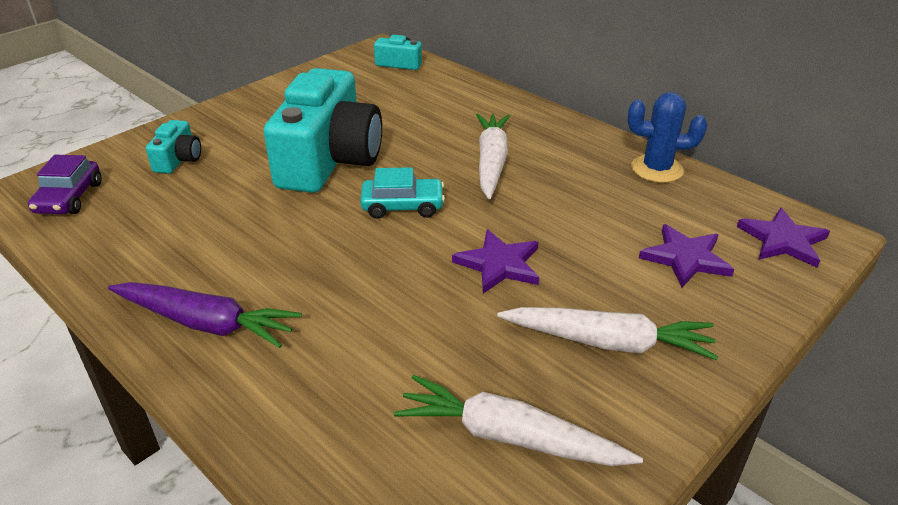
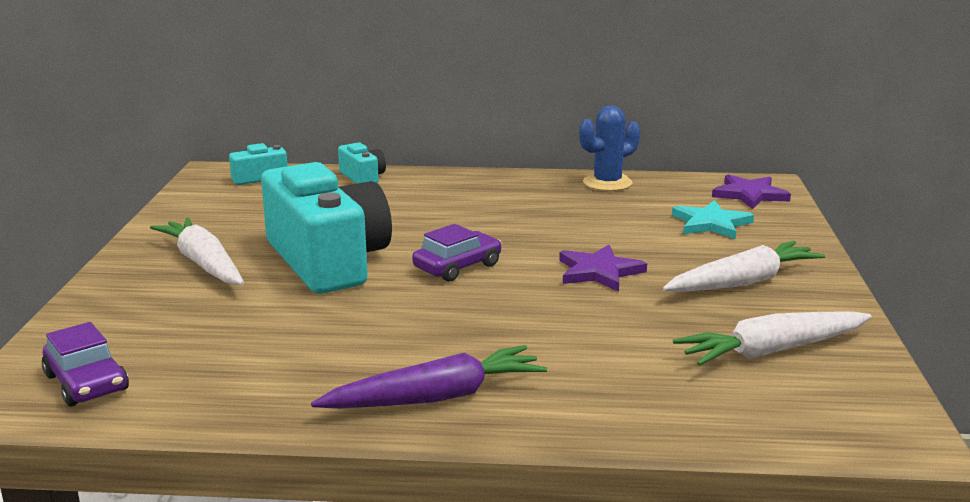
camera: 40 degrees left, 15 degrees down
turquoise camera [146,120,201,174] -> turquoise camera moved to [338,142,386,184]
turquoise car [360,167,445,219] -> purple car [412,224,502,282]
white carrot [476,114,510,199] -> white carrot moved to [150,217,244,285]
purple star [639,224,734,288] -> turquoise star [672,200,754,239]

